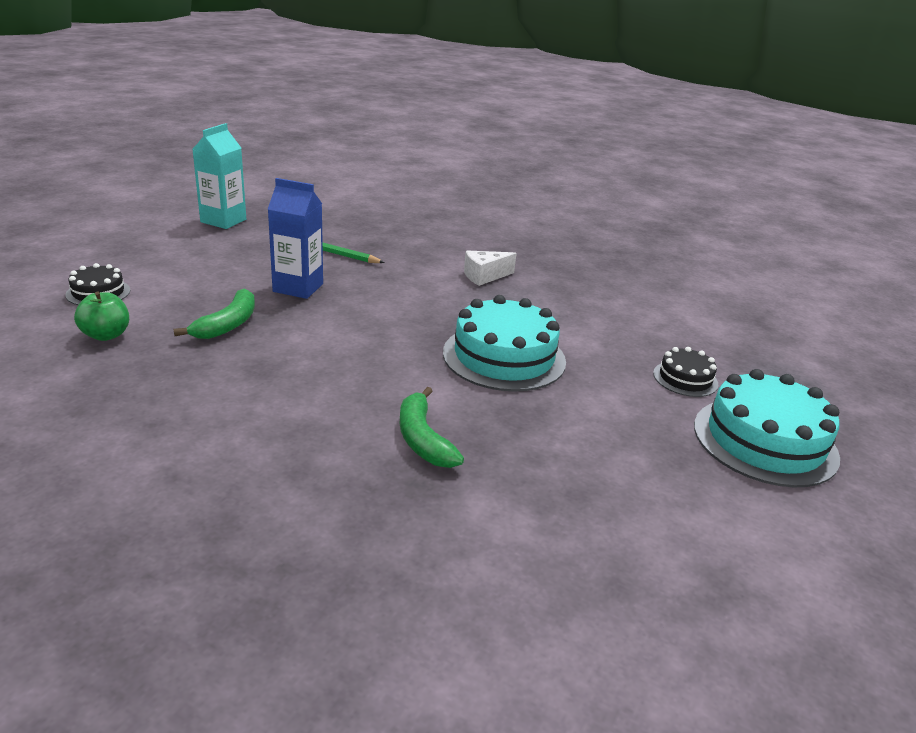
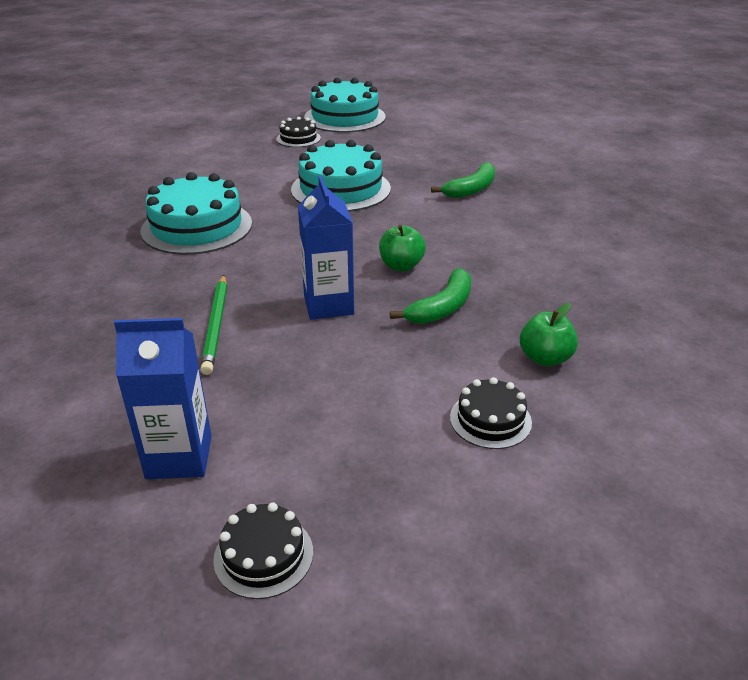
camera: 115 degrees left, 5 degrees up
green banana [174,289,255,339] -> green banana turned 135 degrees clockwise [390,268,471,324]
turquoise carton [193,123,246,229] -> blue carton [114,318,212,479]
white cheese [464,250,517,286] -> turquoise cake [140,172,252,255]
none -> black cake [213,502,313,599]
none -> green apple [379,225,426,271]

